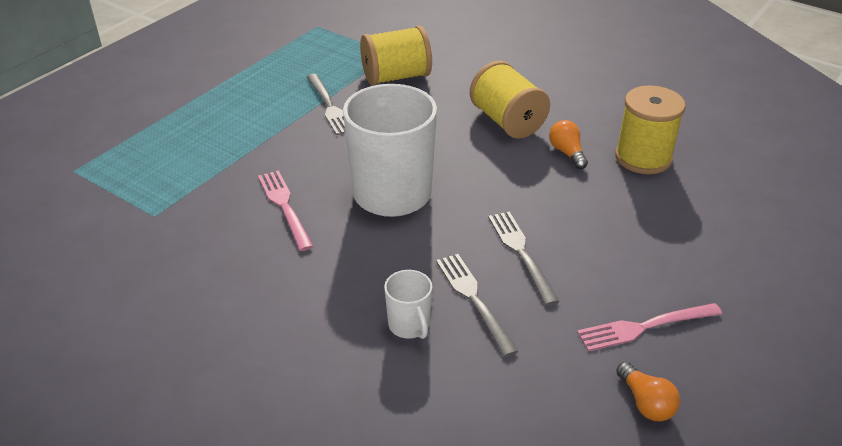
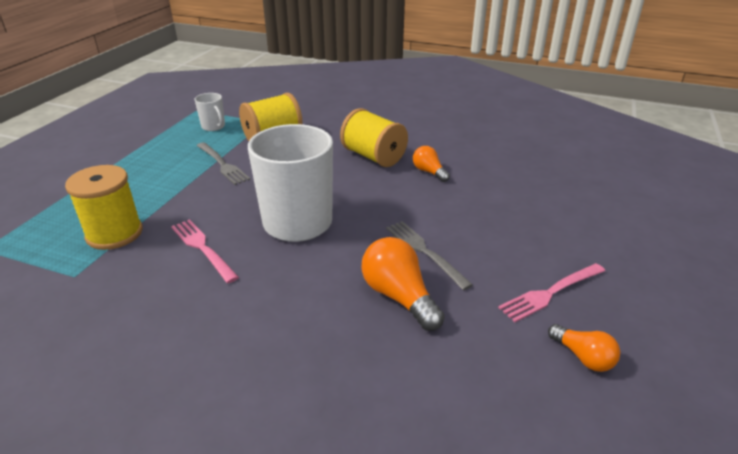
camera: 15 degrees left, 5 degrees down
white mug [384,270,432,339] -> white mug moved to [194,93,225,131]
grey fork [436,254,519,357] -> orange light bulb [361,237,445,331]
yellow spool [615,85,686,174] -> yellow spool moved to [65,165,143,250]

